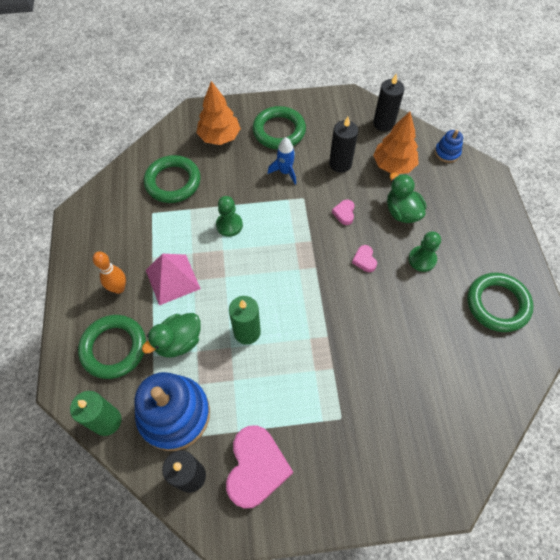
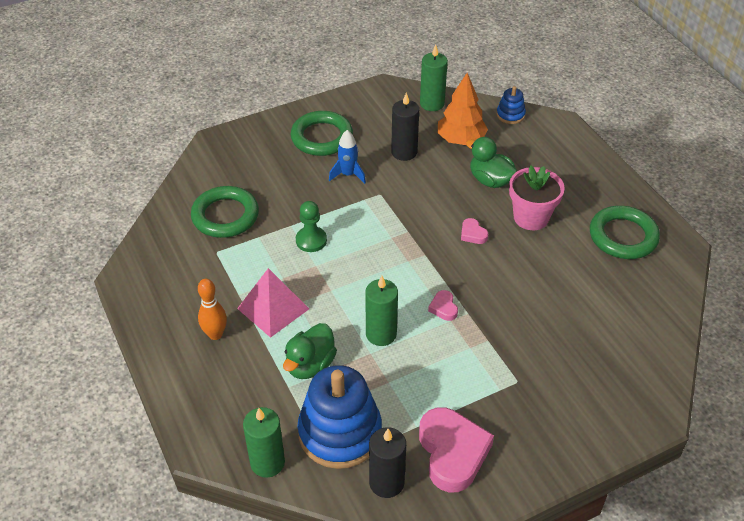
camera: 20 degrees left, 15 degrees down
green ring [78,315,146,379] -> none
orange tree [196,81,241,145] -> none
pink heart [332,200,355,225] -> pink heart moved to [428,290,458,321]
black candle [373,73,405,132] -> green candle [420,44,448,111]
green pawn [409,231,441,272] -> pink flower pot [509,165,565,230]

